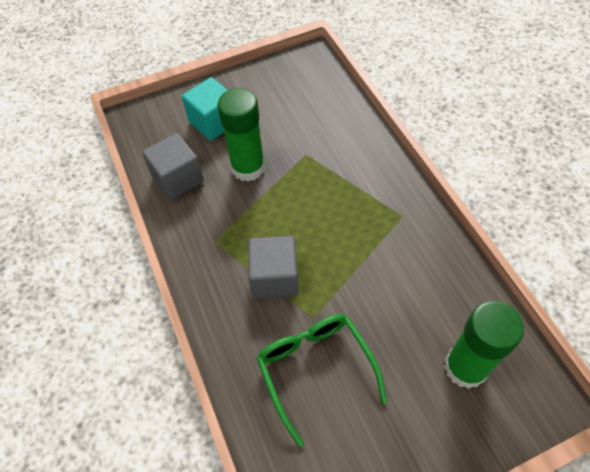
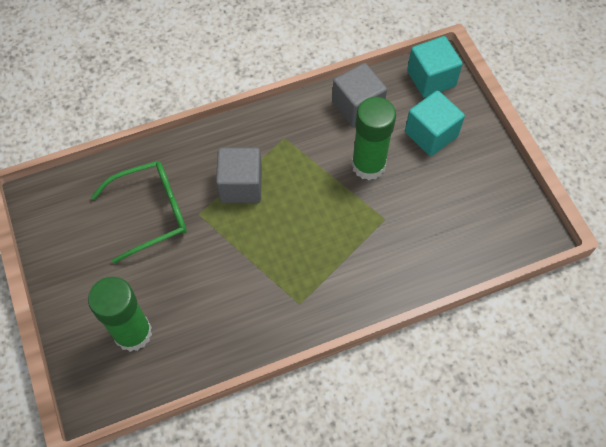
camera: 90 degrees right, 5 degrees up
none -> turquoise cube [407,36,463,97]

